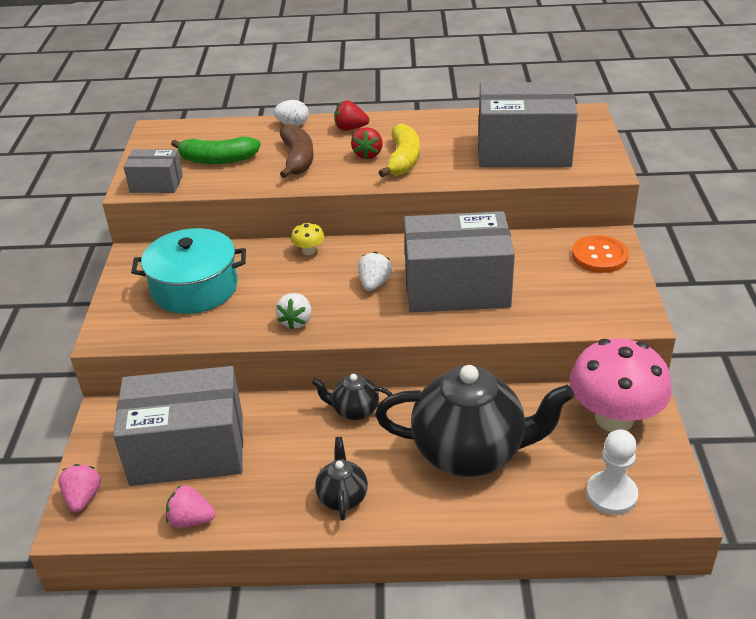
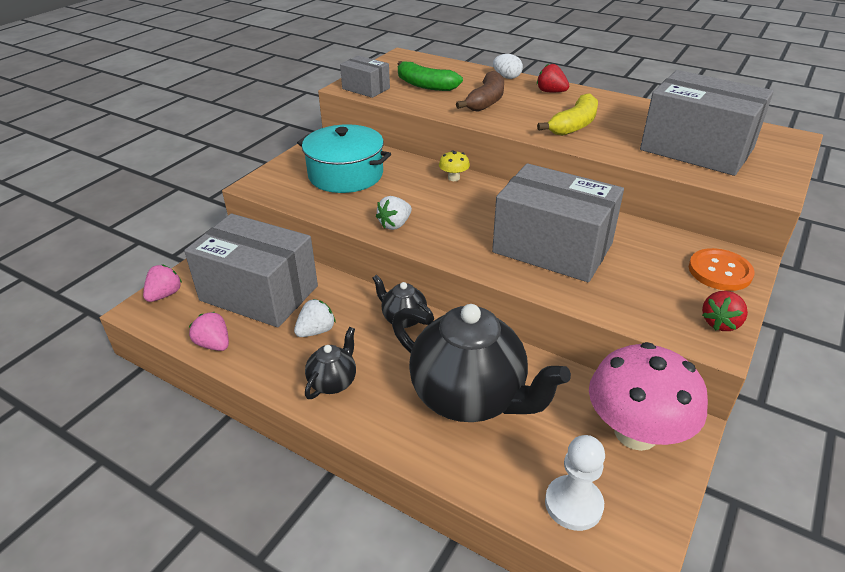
camera: 30 degrees right, 0 degrees up
red strawberry [351,127,383,159] -> red strawberry moved to [702,291,748,331]
white strawberry [358,252,392,291] -> white strawberry moved to [294,299,336,337]

